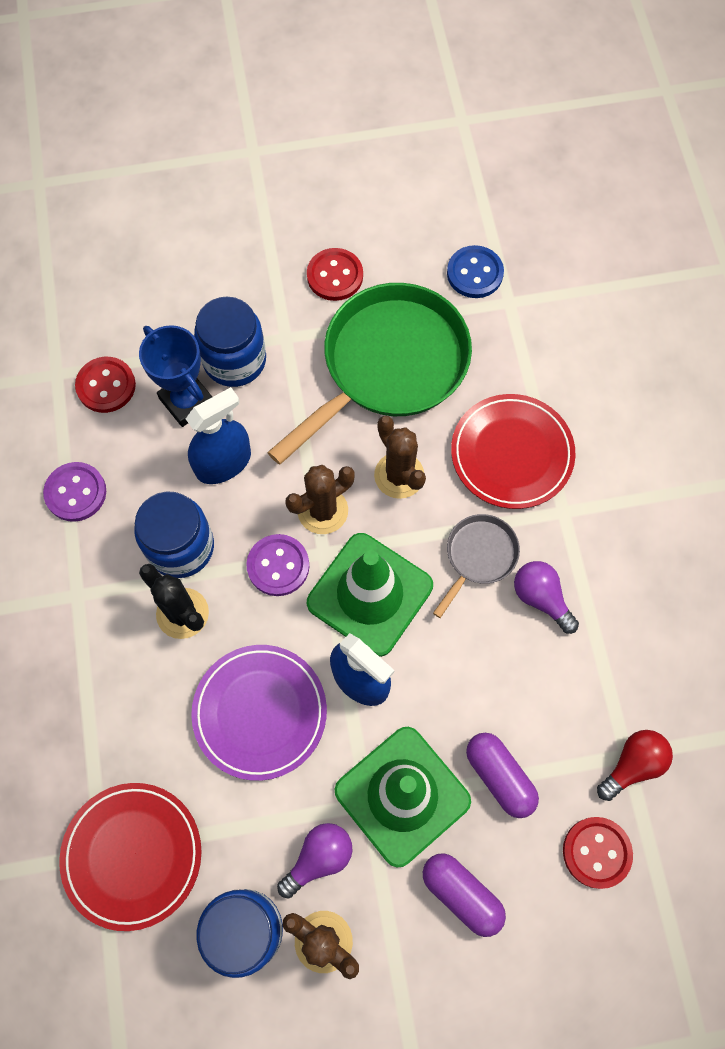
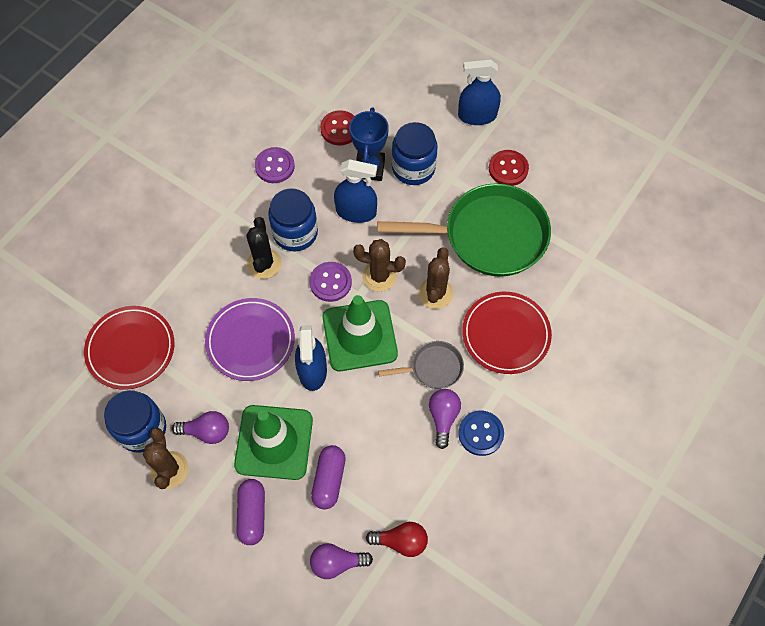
camera: 45 degrees right, 5 degrees down
blue button [447,245,504,298] -> blue button moved to [458,411,504,456]
red button [563,817,633,889] -> purple light bulb [310,543,373,579]
none -> blue spray bottle [458,59,501,125]

